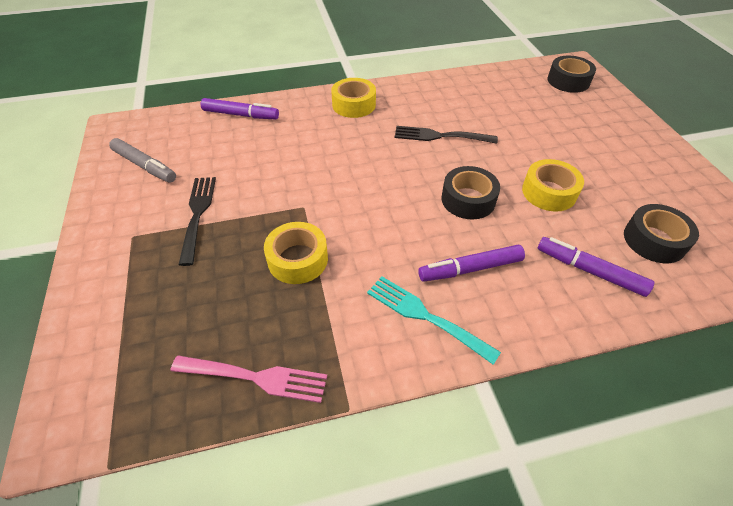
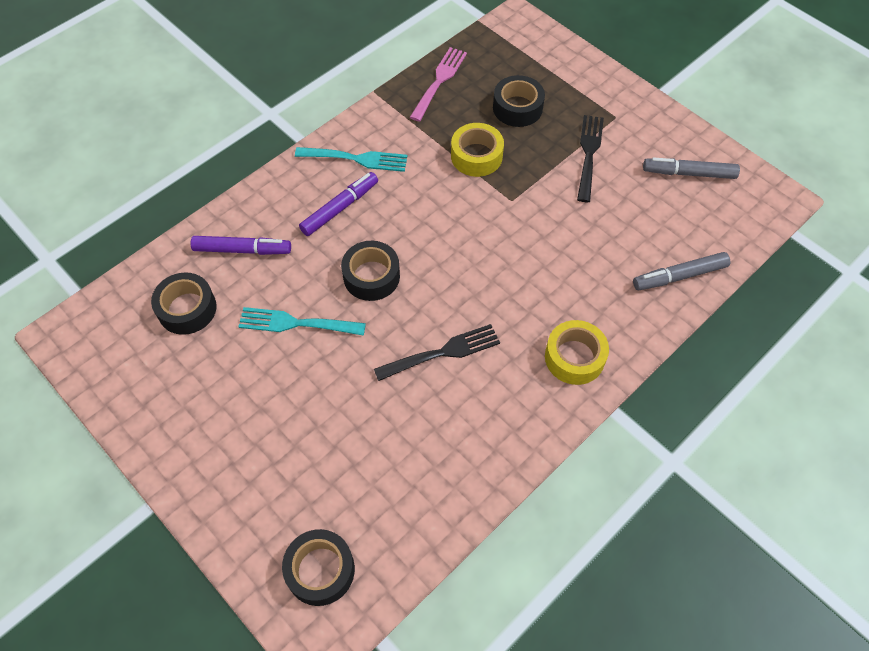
camera: 150 degrees right, 10 degrees up
pink fork [170,356,327,403] -> pink fork turned 135 degrees clockwise [410,47,467,122]
black fork [179,177,216,266] -> black fork turned 135 degrees counterclockwise [577,115,604,202]
purple marker [201,98,279,120] -> grey marker [633,252,730,290]
yellow tape [522,159,584,212] -> turquoise fork [238,307,366,336]
none -> black tape [493,75,545,127]

